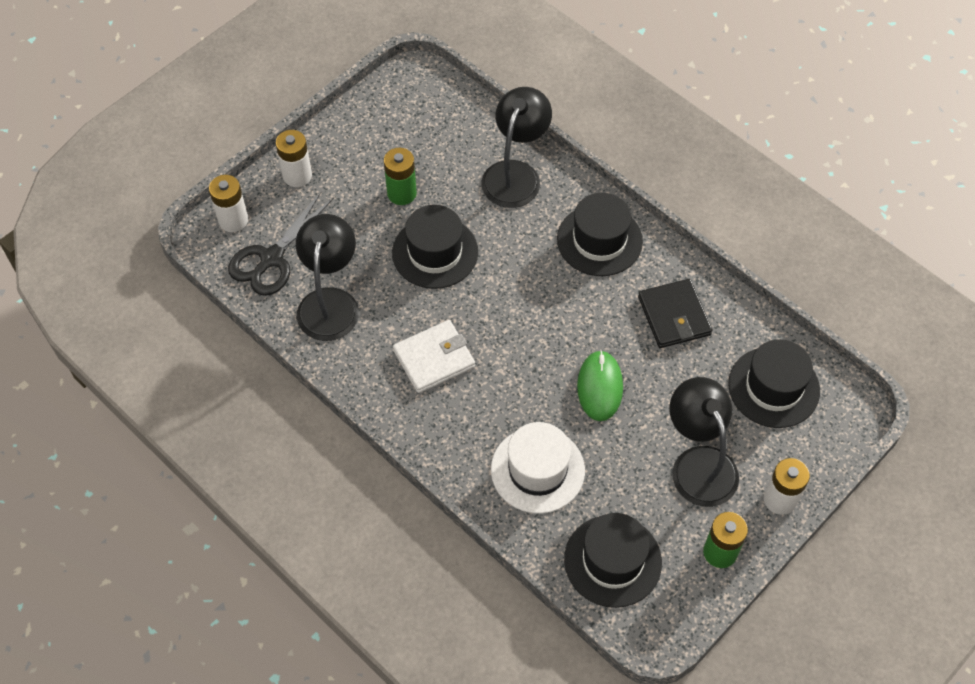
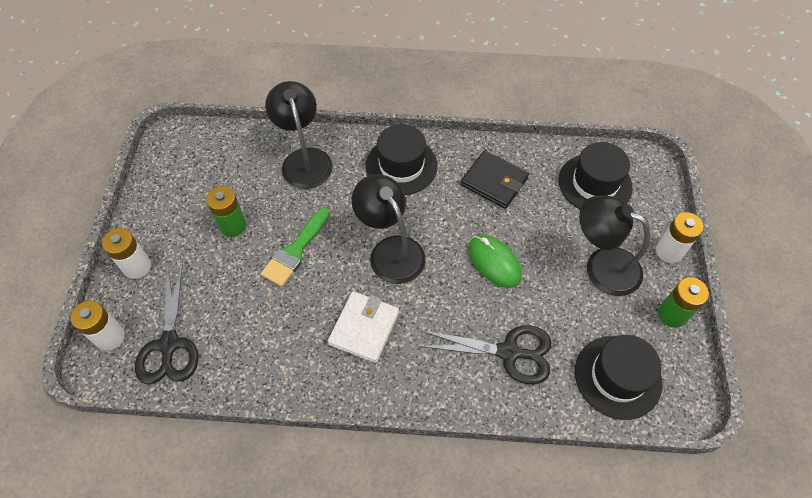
camera: 40 degrees left, 0 degrees up
black lamp [296,214,359,341] -> black lamp moved to [351,174,426,284]
black hat [392,205,478,289] -> green brush [261,208,330,287]
white hat [491,422,585,514] -> black scissors [419,325,551,384]

